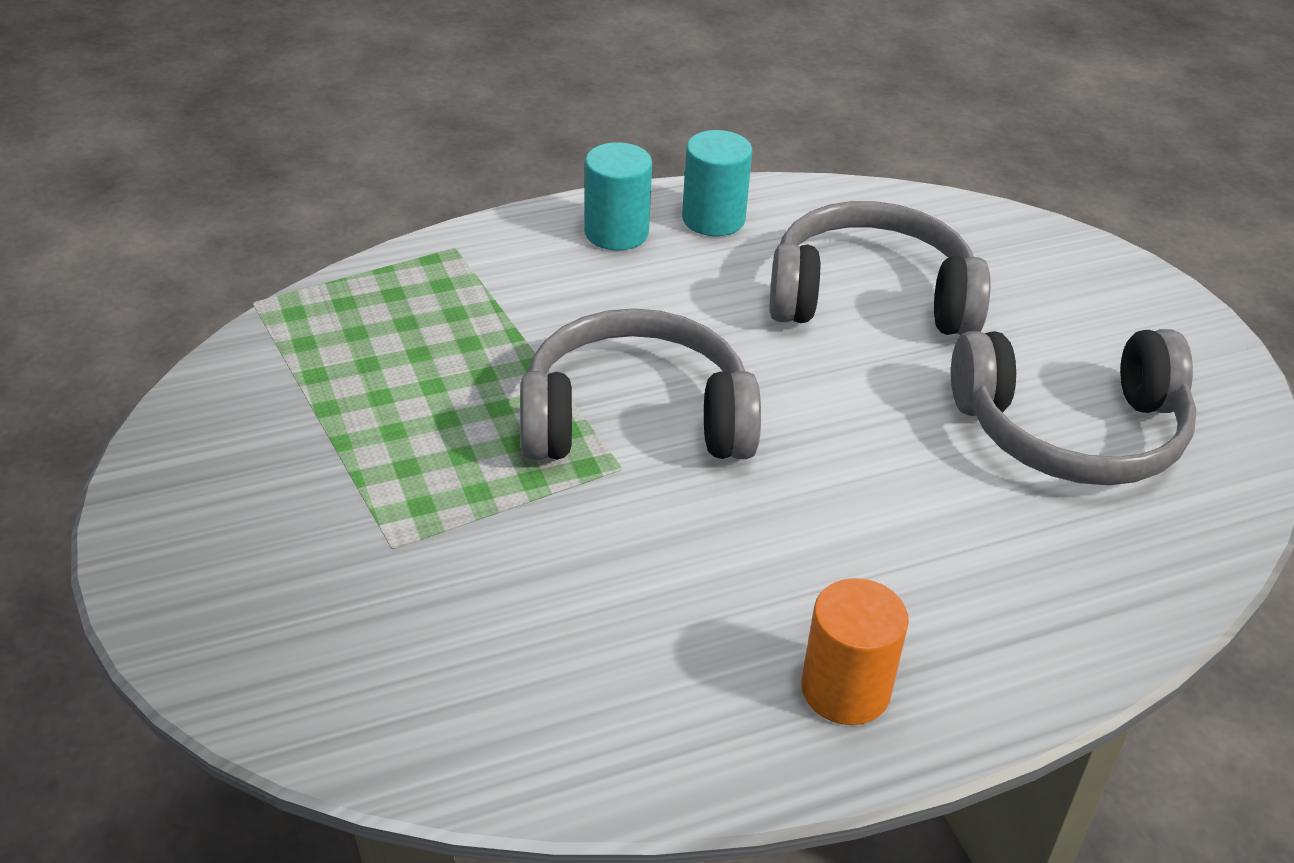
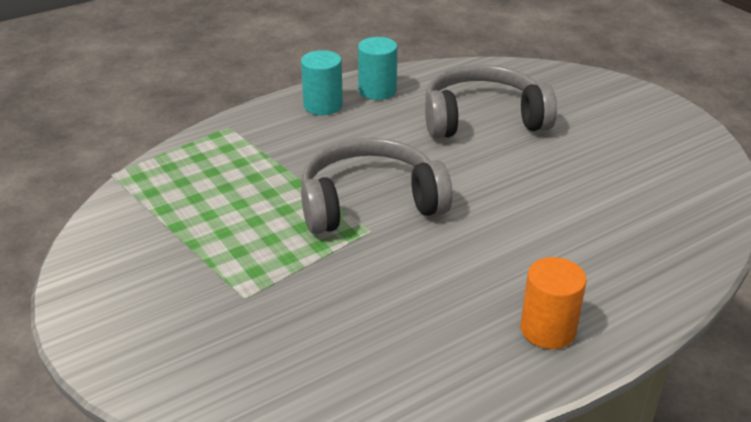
camera: 10 degrees left, 5 degrees down
grey headphones [951,329,1197,485] -> none

